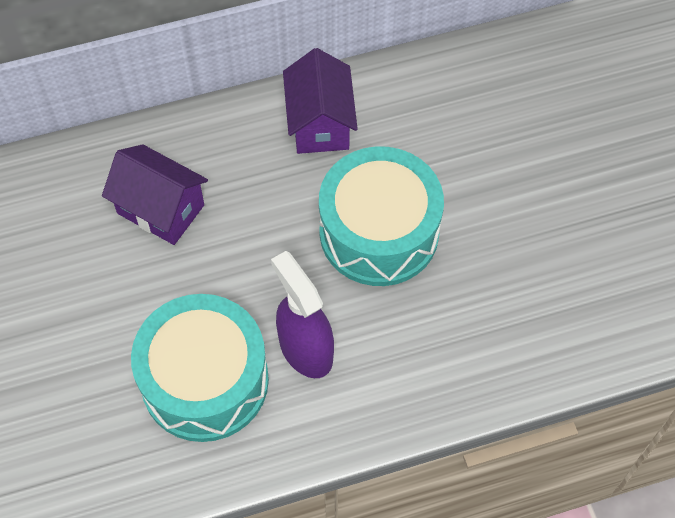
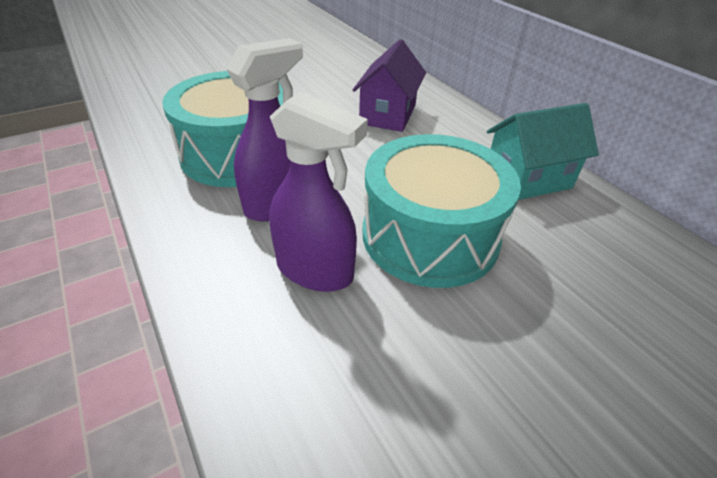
camera: 75 degrees right, 20 degrees down
purple house [283,48,358,154] -> turquoise house [487,103,599,200]
none -> purple spray bottle [269,92,368,292]

